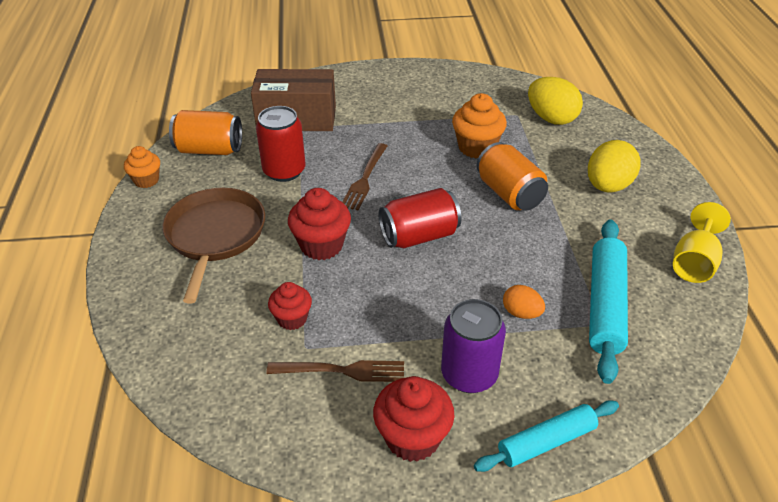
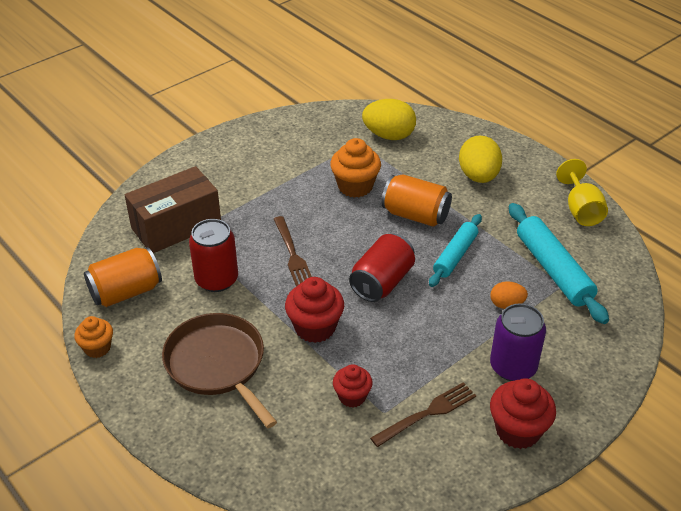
camera: 35 degrees left, 0 degrees up
turquoise rolling pin [474,400,619,472] -> turquoise rolling pin moved to [429,214,482,287]

